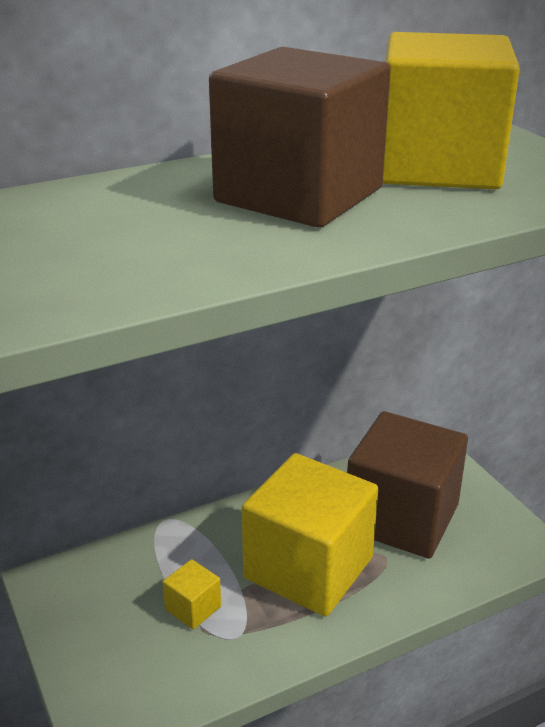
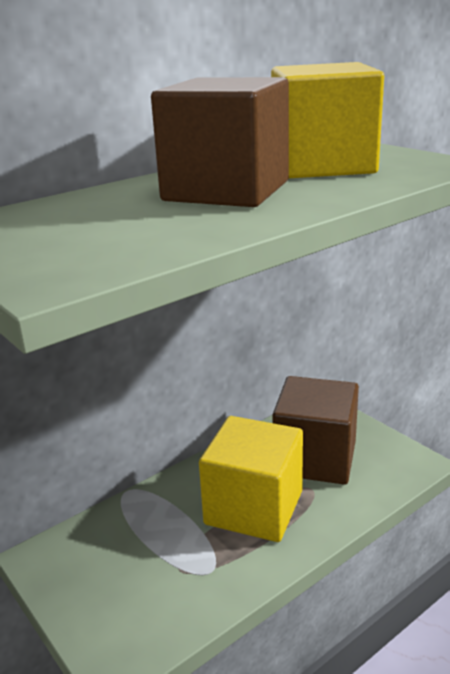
camera: 10 degrees left, 5 degrees down
yellow cube [163,559,221,629] -> none

